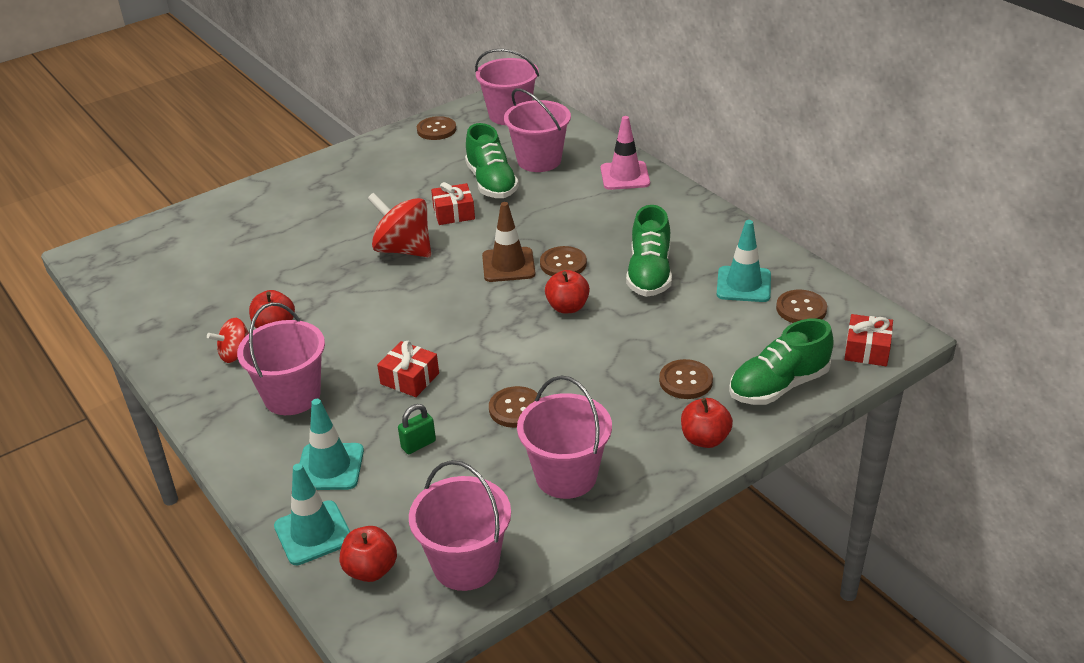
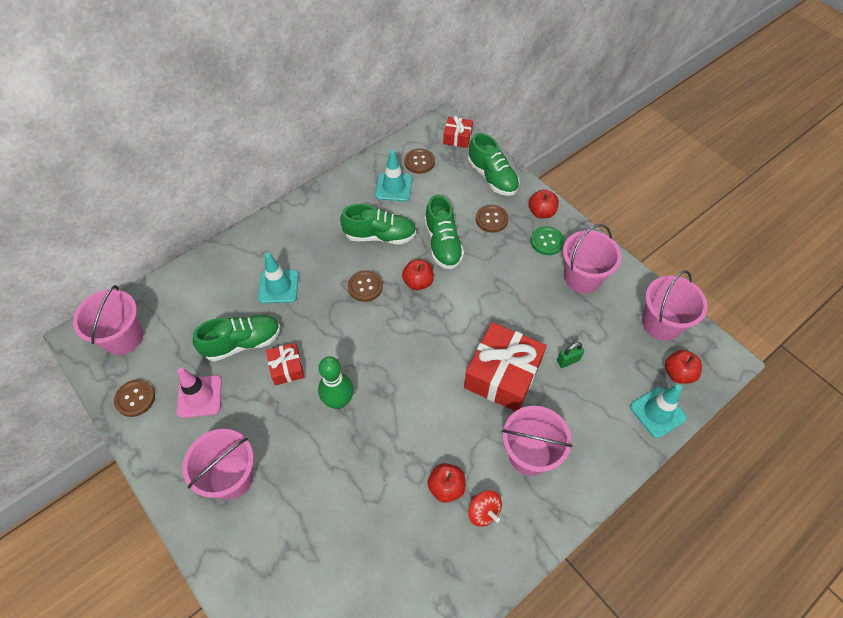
camera: 95 degrees left, 20 degrees up
turquoise traffic cone [299,399,364,490] -> turquoise traffic cone moved to [258,253,299,303]
red spinning top [367,193,431,257] -> green bowling pin [318,357,354,409]
red gift [377,341,439,397] -> red gift [464,322,547,411], size x1.95
green padlock [398,404,436,454] -> green padlock turned 75 degrees counterclockwise [557,342,584,368]
brown traffic cone [482,202,535,282] -> none
brown button [489,386,541,428] -> none
pink bucket [504,88,571,172] -> pink bucket moved to [182,429,254,500]
pink traffic cone [601,116,650,190] -> pink traffic cone moved to [177,368,222,418]
none -> green shoe [425,195,464,269]
none -> green button [531,226,565,255]

